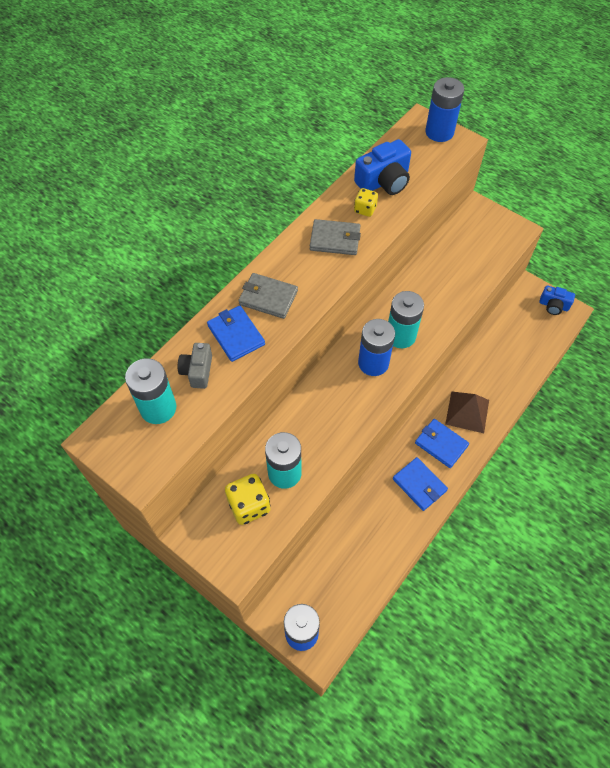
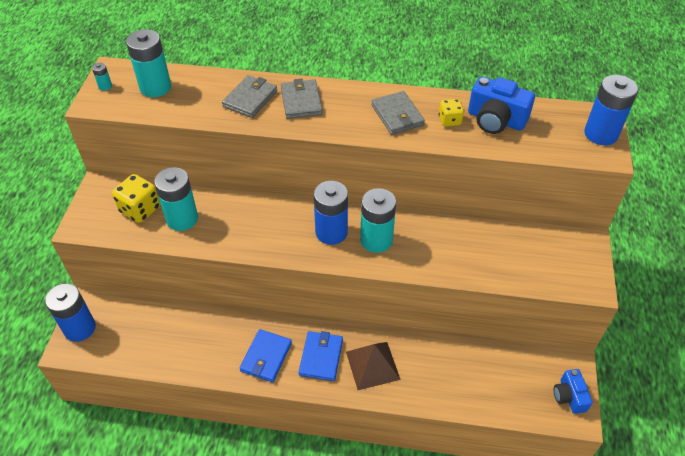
camera: 60 degrees right, 10 degrees down
grey camera [178,343,212,389] -> none
blue wallet [207,306,265,362] -> grey wallet [222,75,277,118]
none -> turquoise battery [92,62,112,91]

